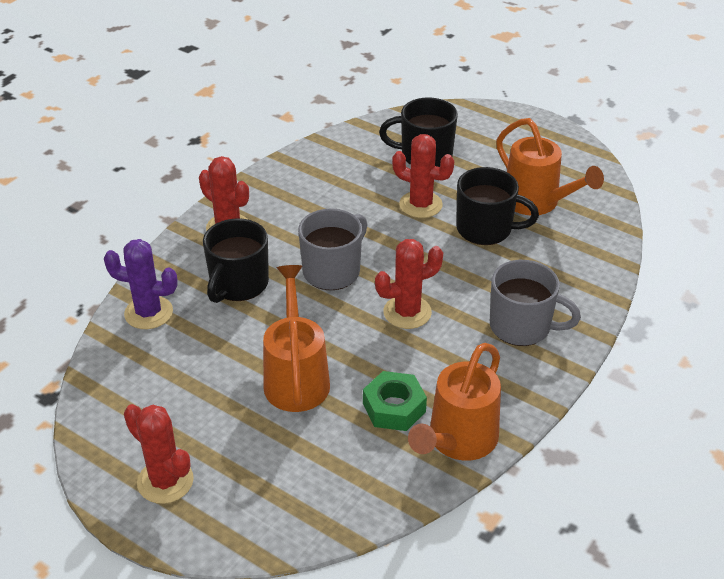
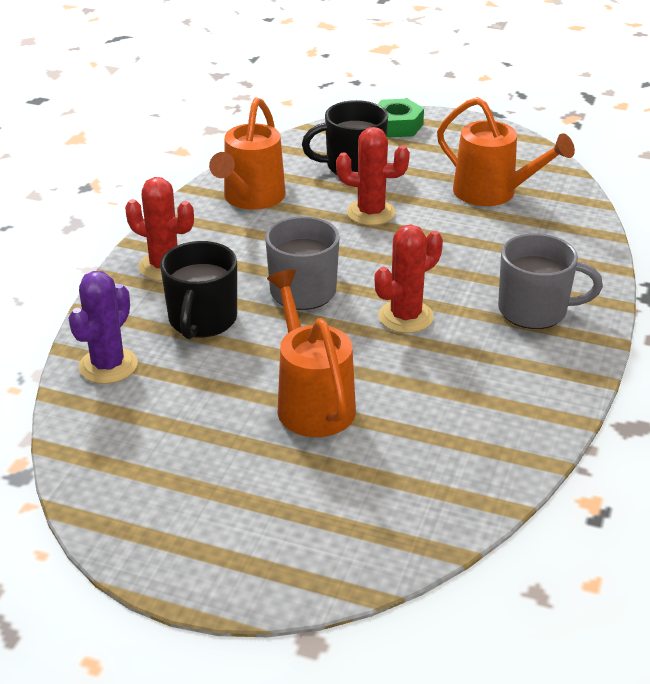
camera: 15 degrees left, 5 degrees down
purple cactus [104,239,178,329] -> purple cactus turned 60 degrees counterclockwise [68,271,138,384]
red cactus [124,404,194,504] -> none
green nut [363,371,427,431] -> green nut moved to [378,99,424,138]
orange watering can [408,343,501,460] -> orange watering can moved to [209,97,286,210]
black mug [456,167,539,245] -> none

